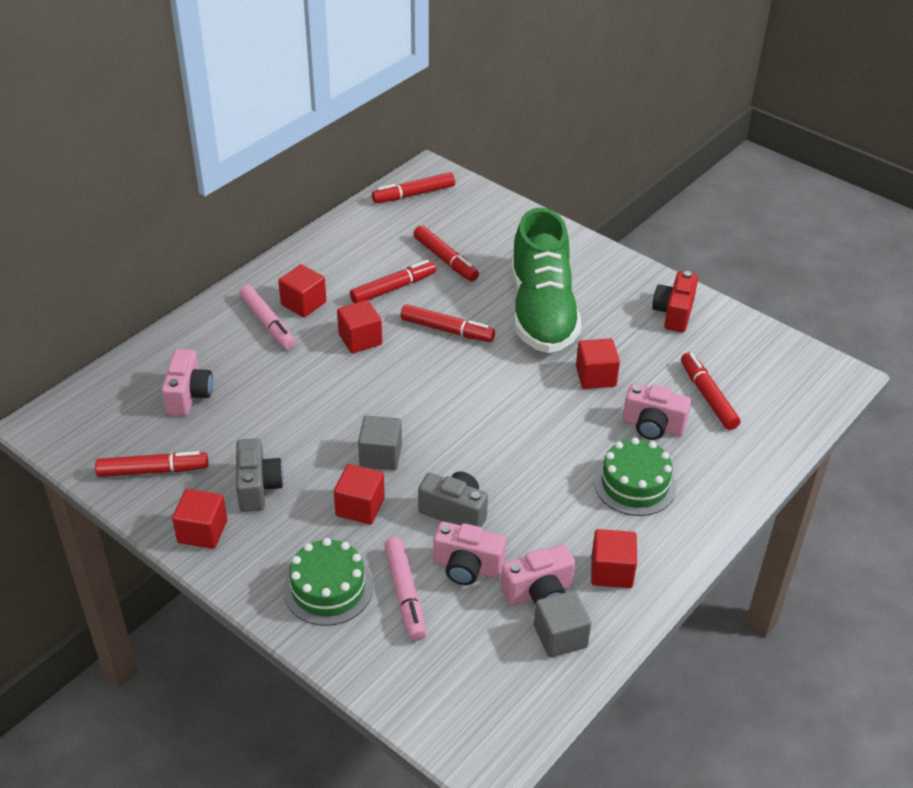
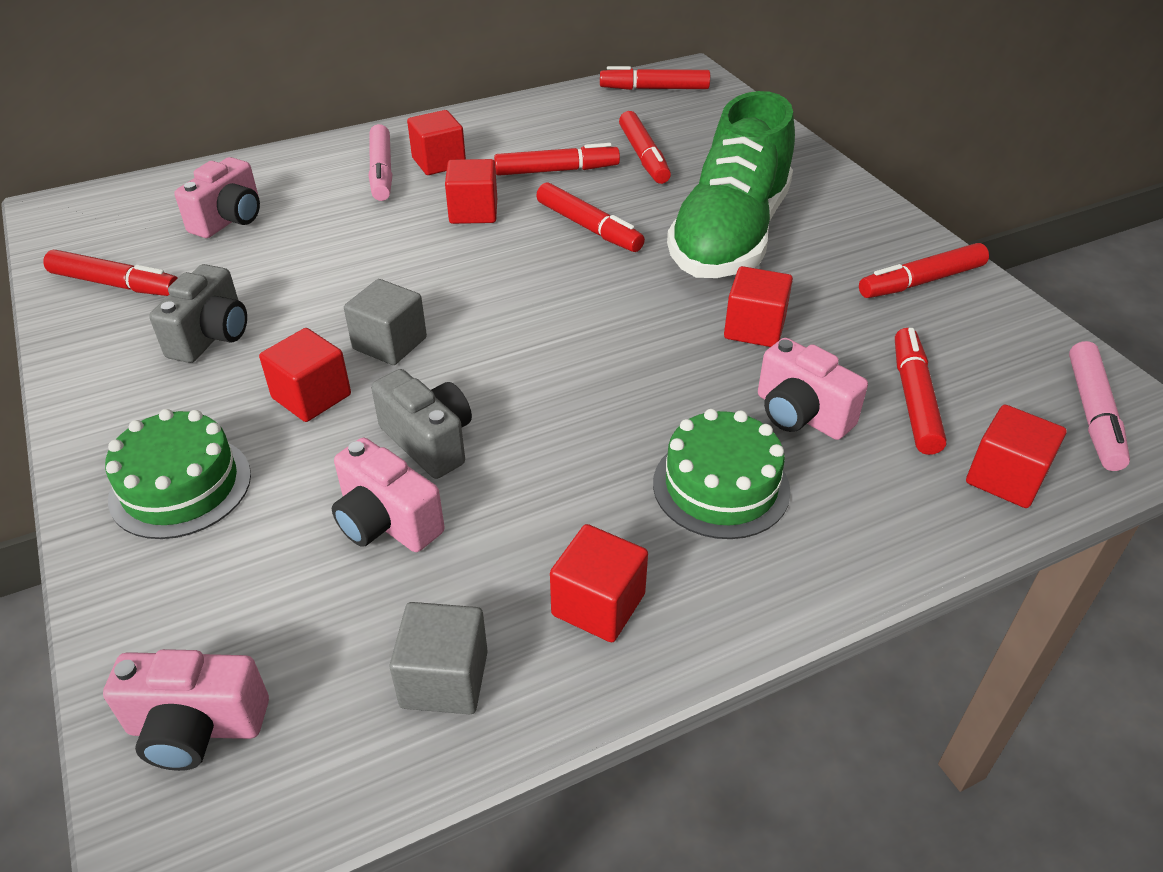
camera: 25 degrees right, 0 degrees up
red cube [172,489,227,549] -> red cube moved to [966,405,1067,508]
pink marker [384,537,426,641] -> pink marker moved to [1069,341,1130,471]
pink camera [501,544,575,606] -> pink camera moved to [103,649,269,771]
red camera [652,271,698,332] -> red marker [859,243,989,298]

